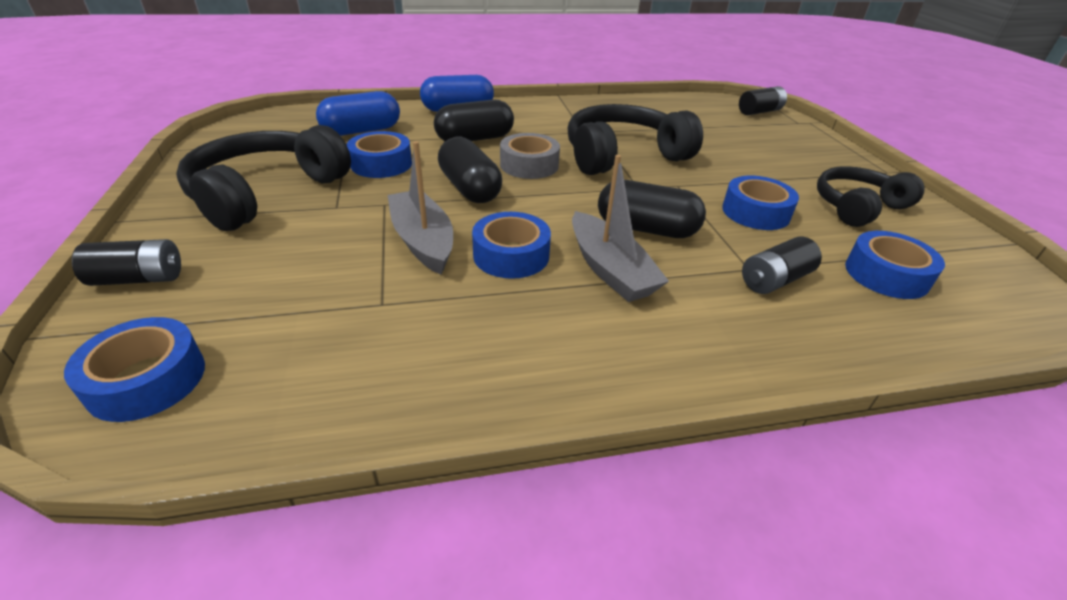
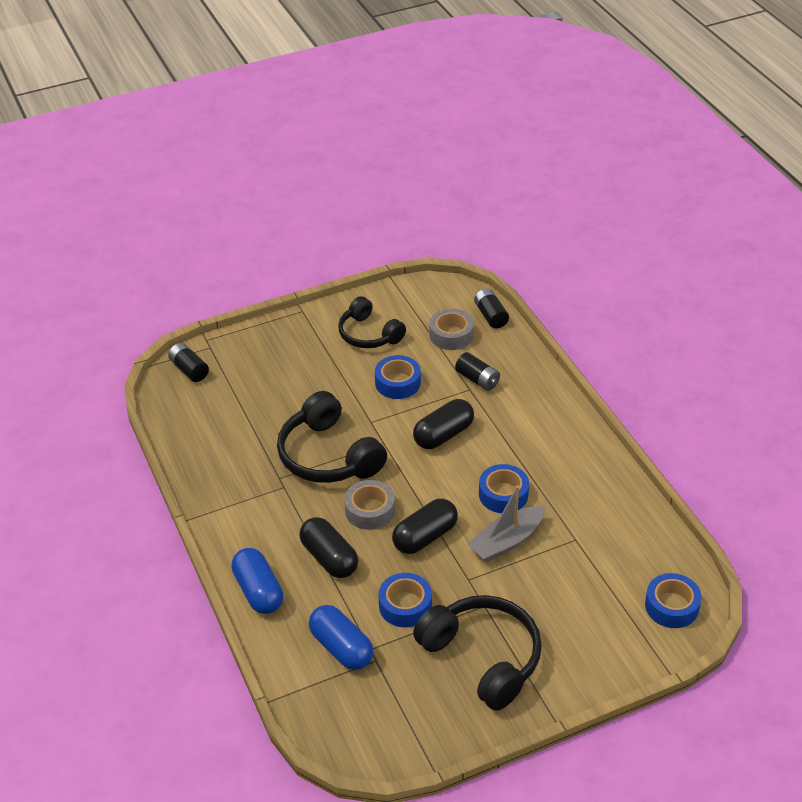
camera: 100 degrees left, 5 degrees up
black battery [72,239,181,286] -> black battery moved to [474,288,509,329]
black headphones [176,125,351,231] -> black headphones turned 150 degrees counterclockwise [413,595,542,711]
grey boat [572,155,669,302] -> none
black capsule [598,180,706,238] -> black capsule turned 45 degrees clockwise [413,399,474,449]
blue tape [845,231,945,299] -> grey tape [429,309,474,350]

